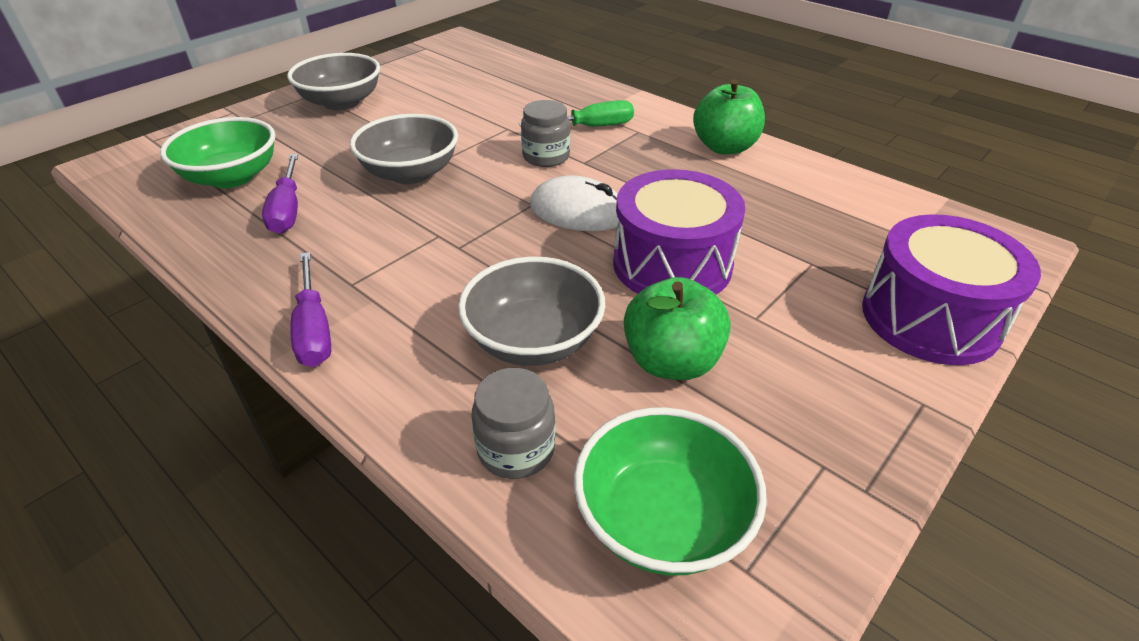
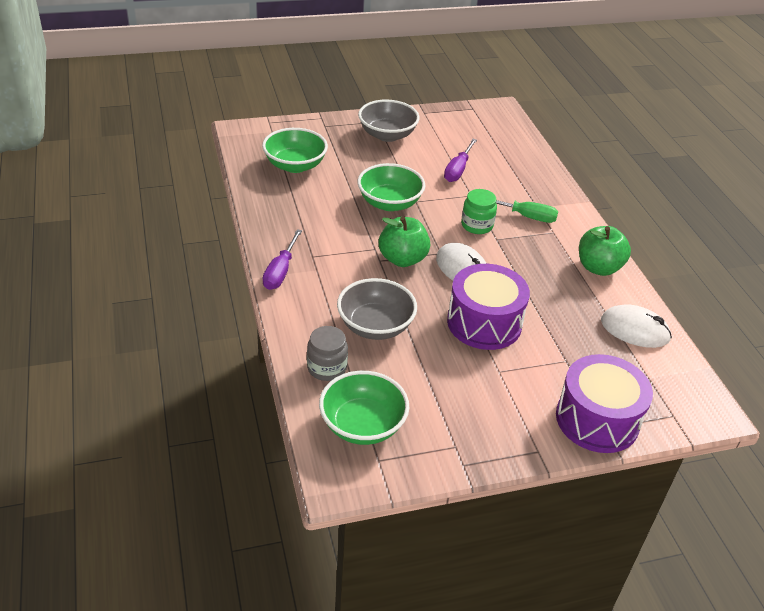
camera: 30 degrees right, 0 degrees up
purple screwdriver [262,154,298,234] -> purple screwdriver moved to [444,139,477,182]
grey bowl [350,114,458,184] -> green bowl [358,163,425,211]
grey jar [521,100,570,167] -> green jar [461,189,497,234]
green apple [624,277,731,380] -> green apple moved to [379,216,430,267]
none -> white mouse [601,304,672,348]

